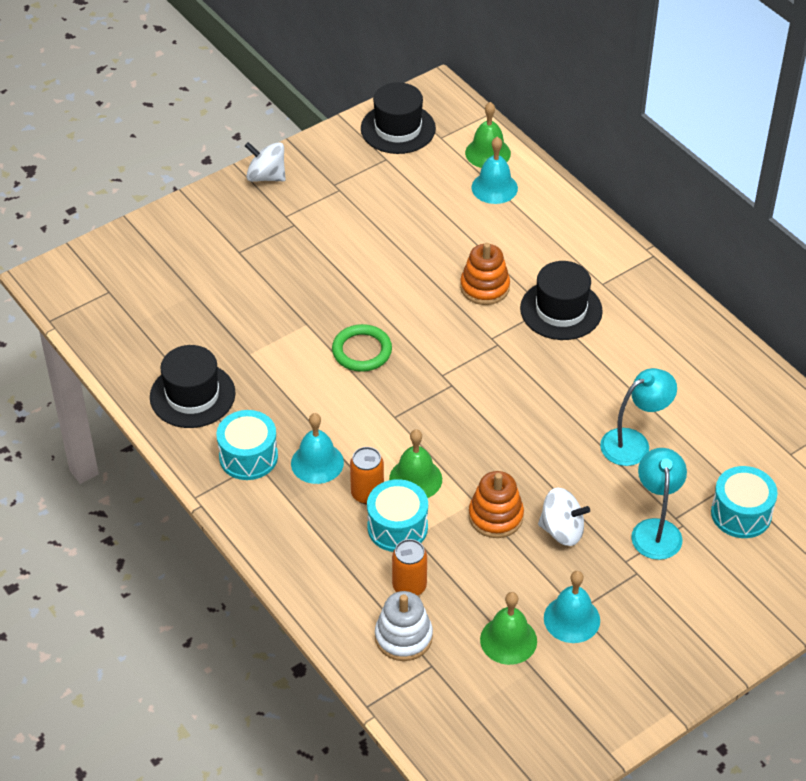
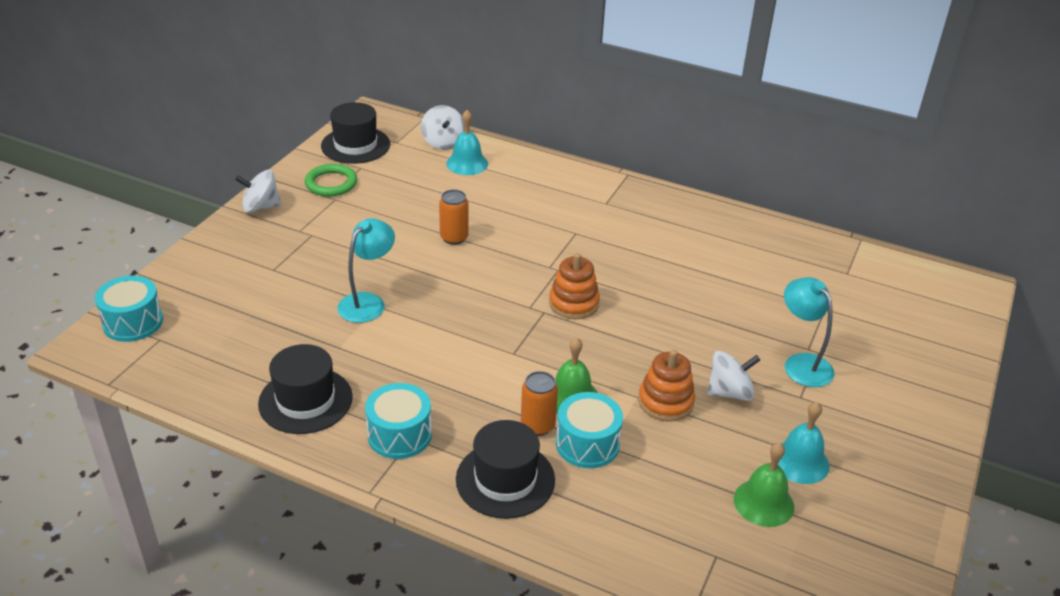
camera: 30 degrees left, 10 degrees down
turquoise bell [291,413,344,484] -> none
green ring [332,324,392,372] -> green ring moved to [305,164,357,196]
white stacking toy [375,591,433,661] -> none
orange can [392,539,427,596] -> orange can moved to [439,189,469,245]
orange stacking toy [460,243,510,305] -> orange stacking toy moved to [549,253,600,319]
green bell [465,102,511,168] -> white spinning top [421,105,465,150]
black hat [520,261,603,340] -> black hat moved to [456,420,555,519]
turquoise lamp [600,368,677,466] -> turquoise lamp moved to [337,218,395,323]
turquoise drum [711,466,778,538] -> turquoise drum moved to [95,275,163,342]

